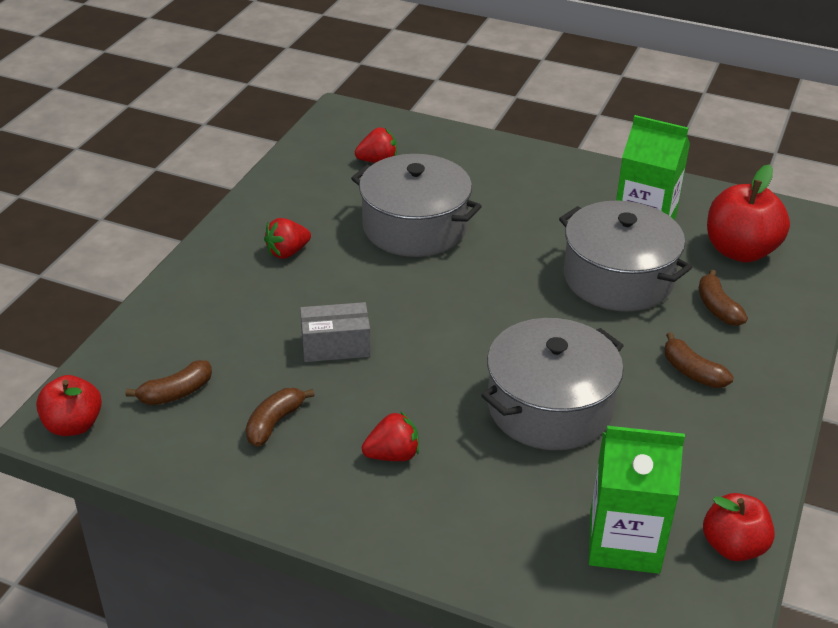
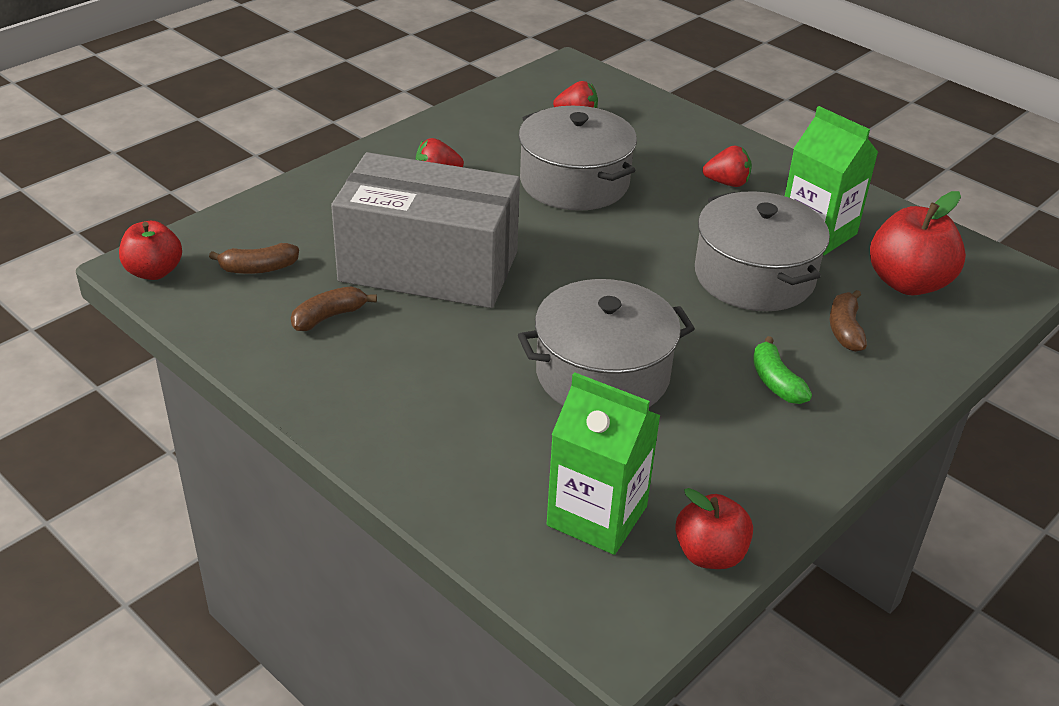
camera: 20 degrees right, 0 degrees up
grey box [300,302,371,362] -> grey box [331,152,520,308], size x2.36
red strawberry [362,411,419,461] -> red strawberry moved to [702,145,752,187]
brown banana [664,332,733,388] -> green banana [753,336,812,404]

